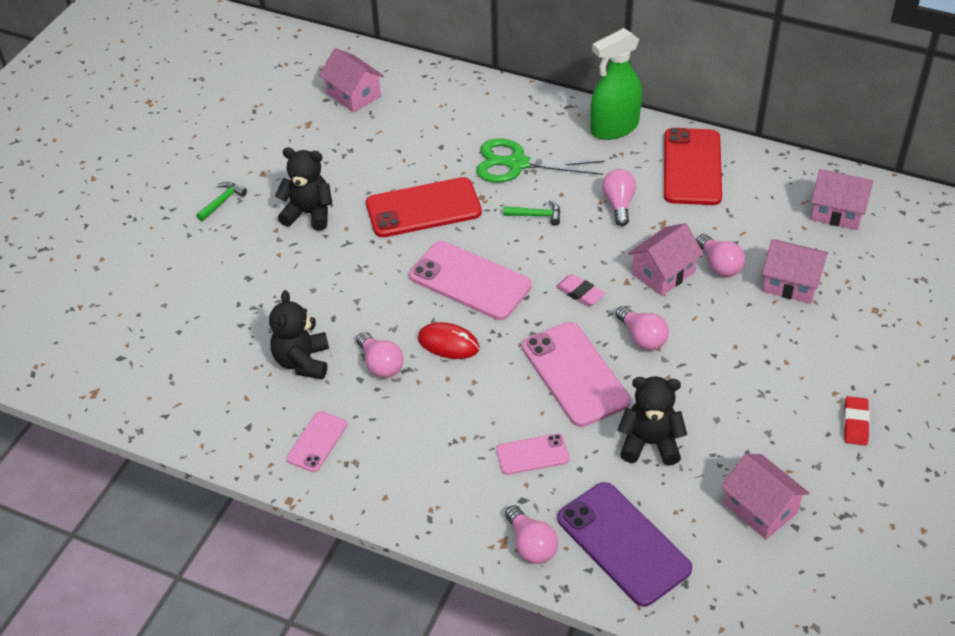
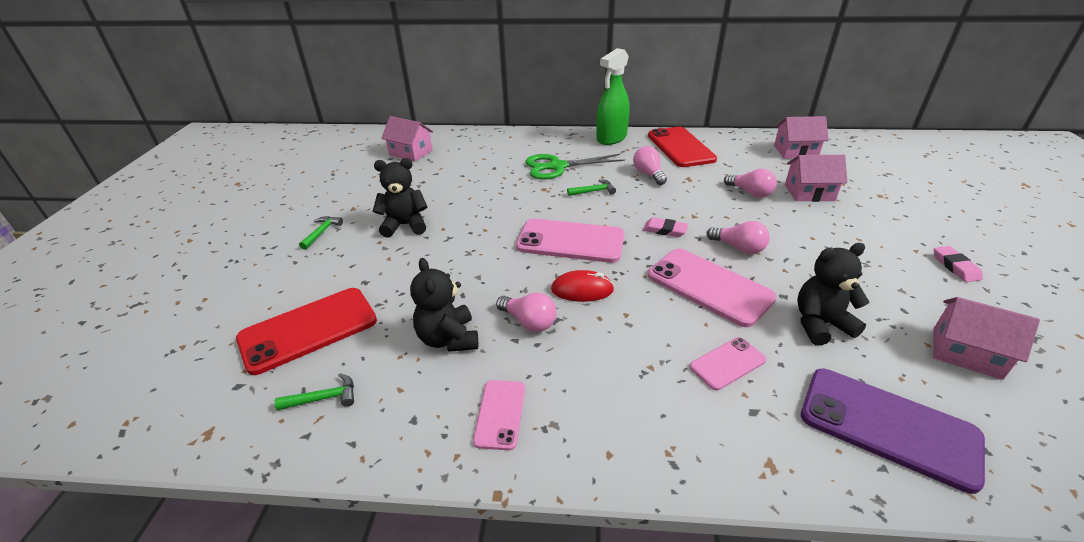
camera: 20 degrees left, 10 degrees down
red phone [366,177,482,237] -> red phone moved to [236,288,377,375]
pink light bulb [505,505,558,564] -> none
pink house [628,223,704,296] -> none
red eraser [844,396,870,446] -> pink eraser [934,246,983,282]
none -> green hammer [274,373,354,411]

